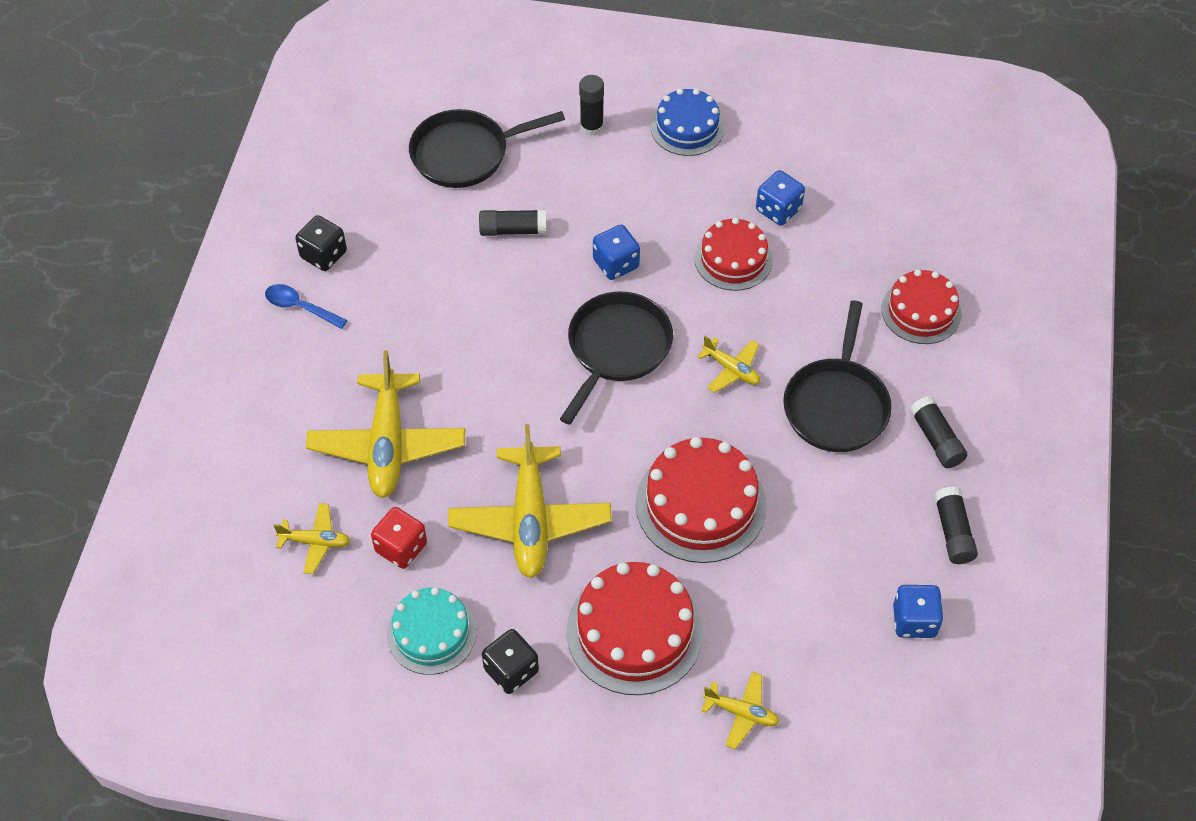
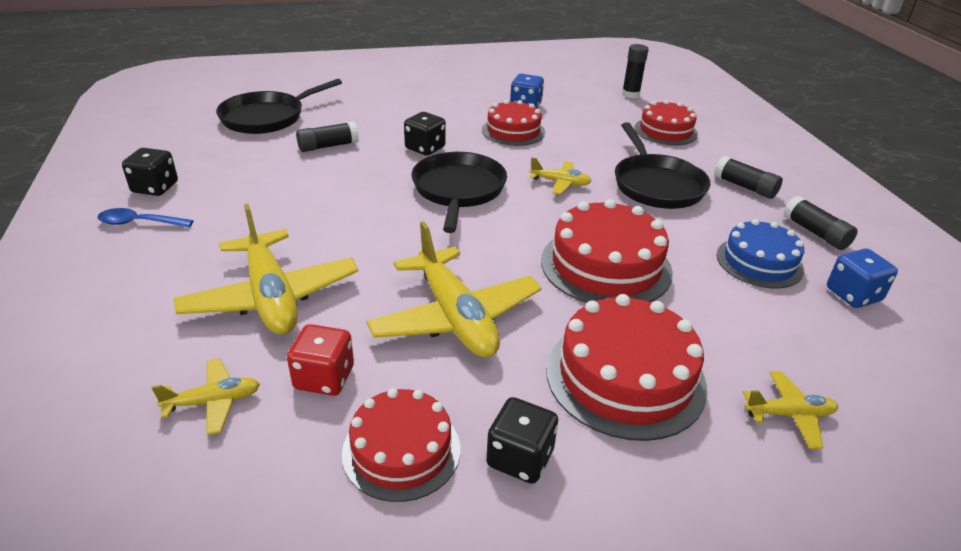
camera: 25 degrees left, 20 degrees down
turquoise cake [387,587,477,675] -> red cake [342,388,460,502]
black glue stick [579,75,604,136] -> black glue stick moved to [622,44,648,98]
blue dice [593,225,640,280] -> black dice [404,112,446,156]
blue cake [651,89,725,156] -> blue cake moved to [717,219,804,288]

